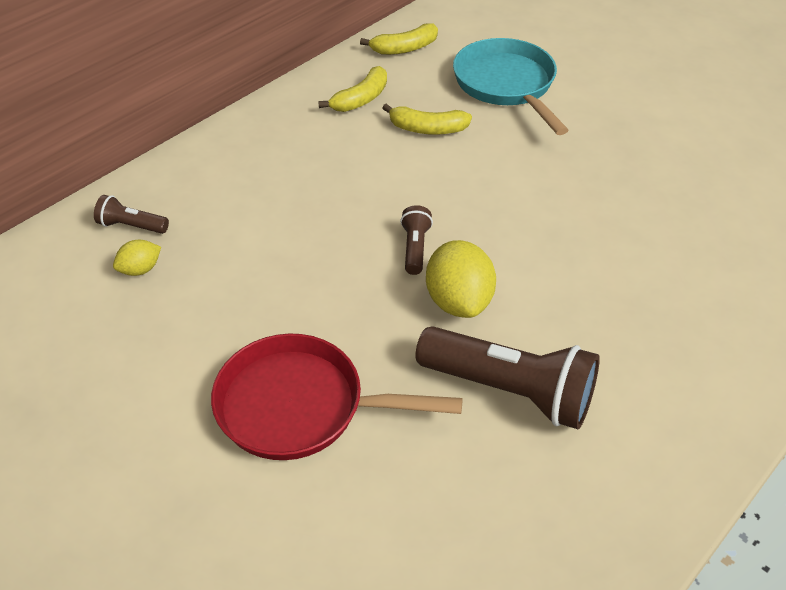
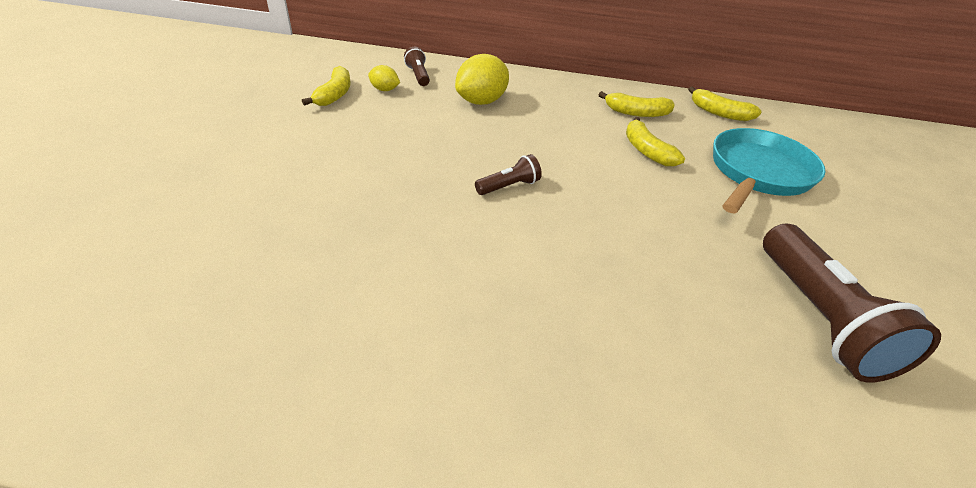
camera: 55 degrees right, 5 degrees down
red pan [211,334,463,460] -> none
brown flashlight [416,326,600,429] -> brown flashlight moved to [763,223,941,382]
yellow lemon [426,240,496,318] -> yellow lemon moved to [455,54,509,105]
none -> yellow banana [302,66,350,106]

